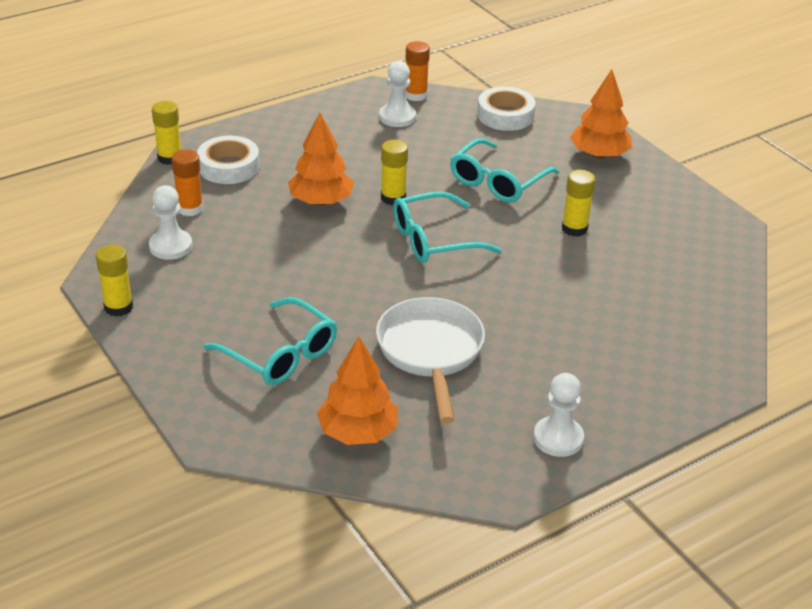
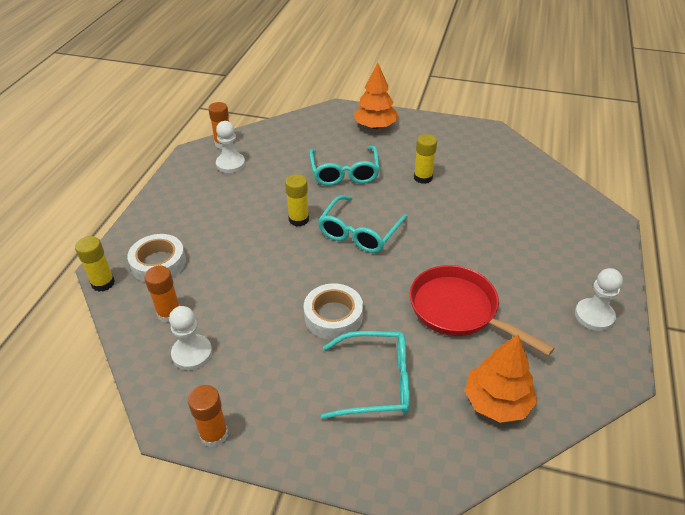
camera: 40 degrees left, 5 degrees up
yellow glue stick [96,244,133,317] -> orange glue stick [188,385,228,447]
orange tree [288,112,354,205] -> none
white pan [376,297,485,423] -> red pan [410,265,555,356]
white tape [477,87,535,131] -> white tape moved to [304,283,363,340]

